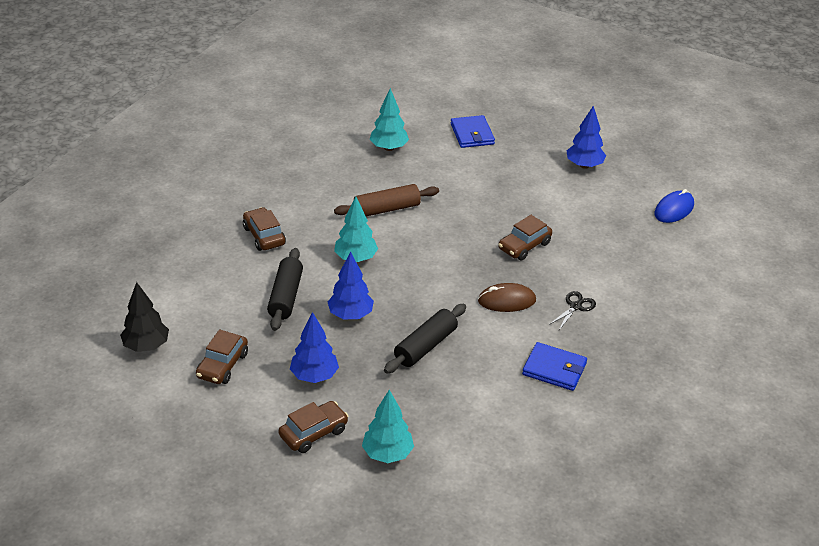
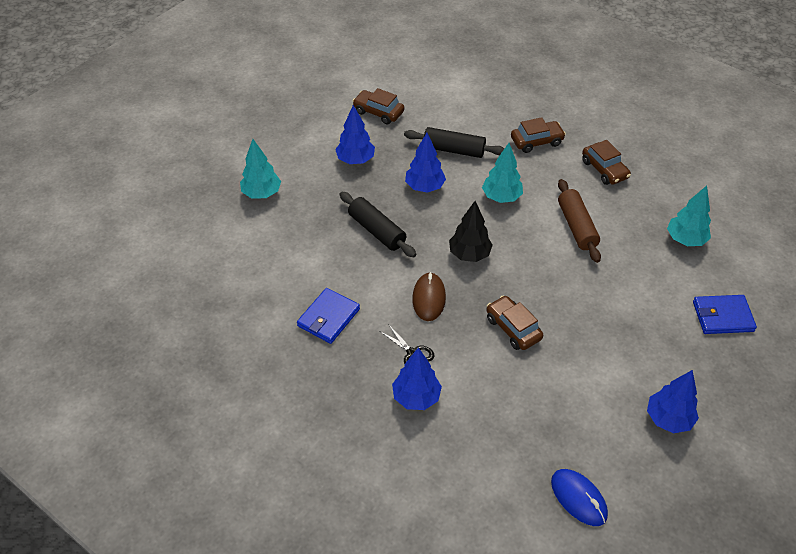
camera: 100 degrees right, 10 degrees up
black tree [120,282,169,352] -> black tree moved to [449,201,493,262]
brown car [279,401,348,453] -> brown car moved to [582,140,631,185]
none -> blue tree [392,347,442,410]

